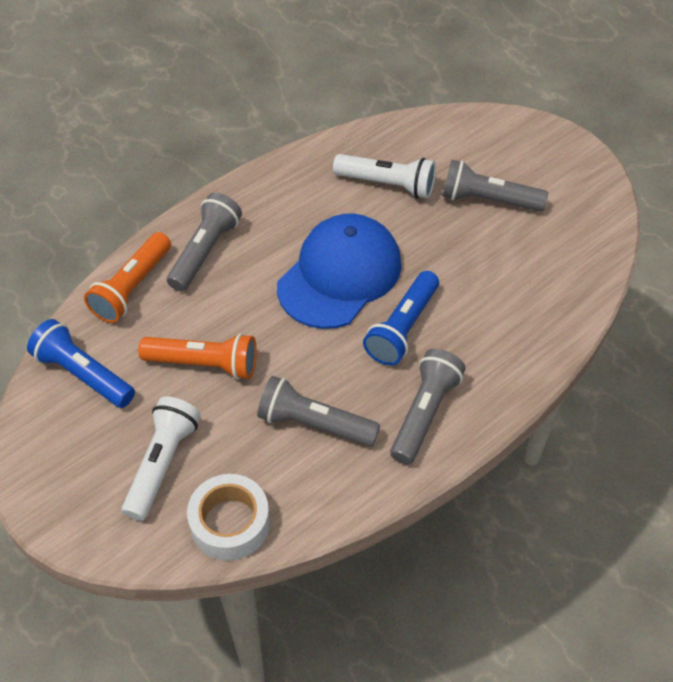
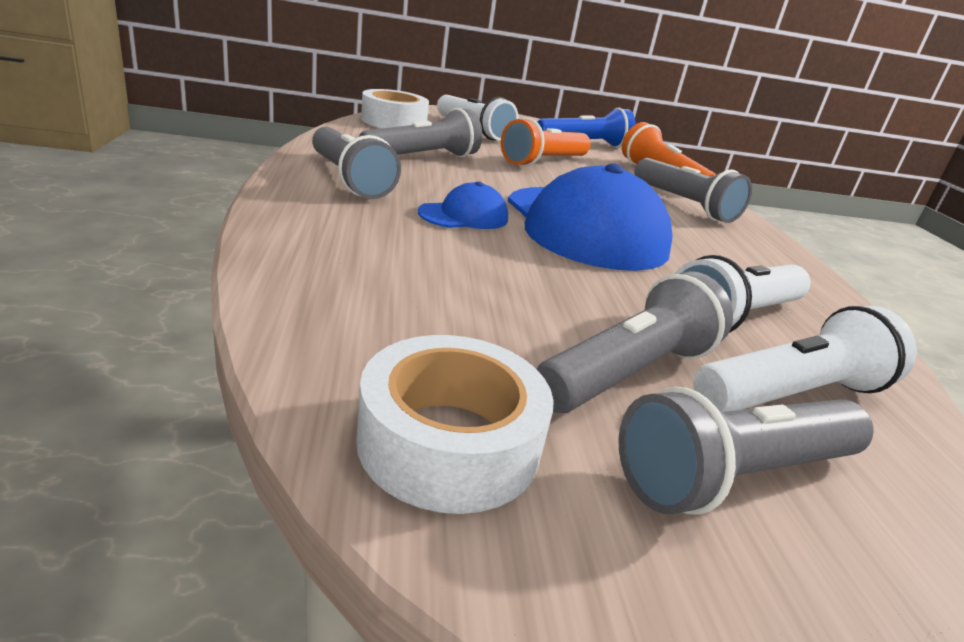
camera: 120 degrees right, 25 degrees down
blue flashlight [363,271,439,365] -> blue cap [418,182,508,229]
none -> white tape [356,335,554,514]
none -> grey flashlight [618,387,874,515]
none -> white flashlight [693,306,917,412]

